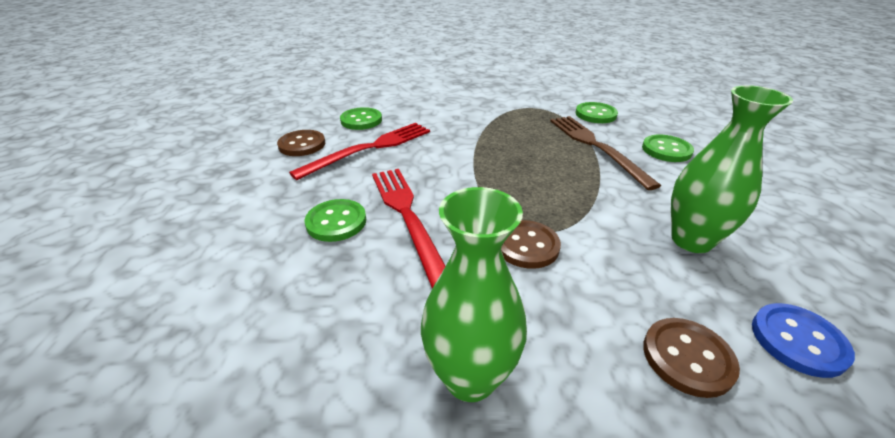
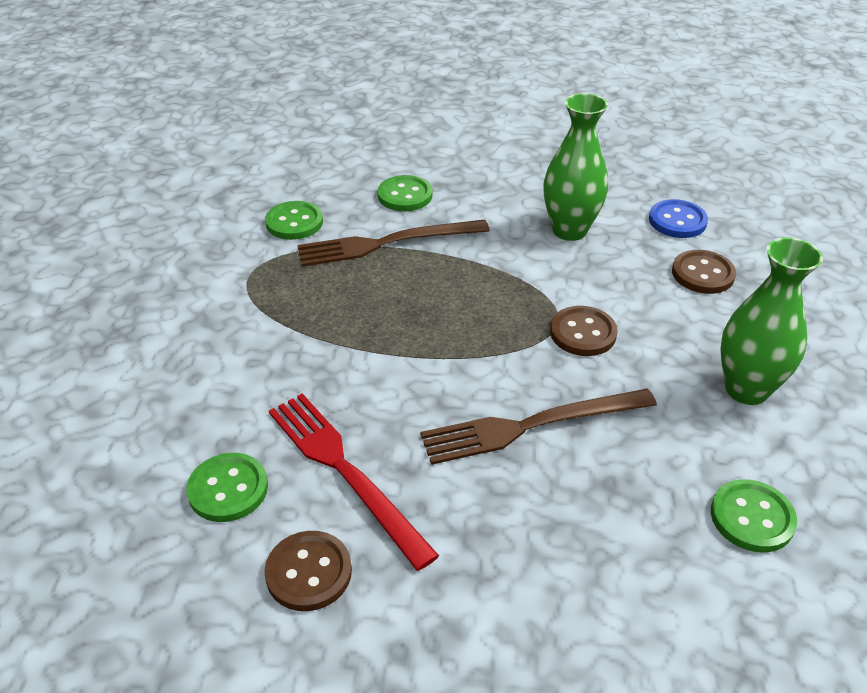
camera: 85 degrees left, 5 degrees up
green button [305,199,366,242] -> green button moved to [711,479,797,553]
red fork [372,169,445,288] -> brown fork [420,389,657,465]

